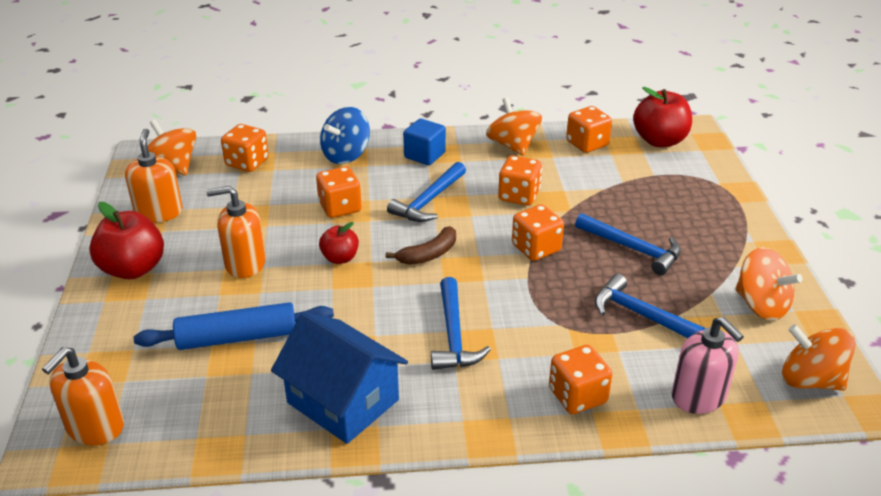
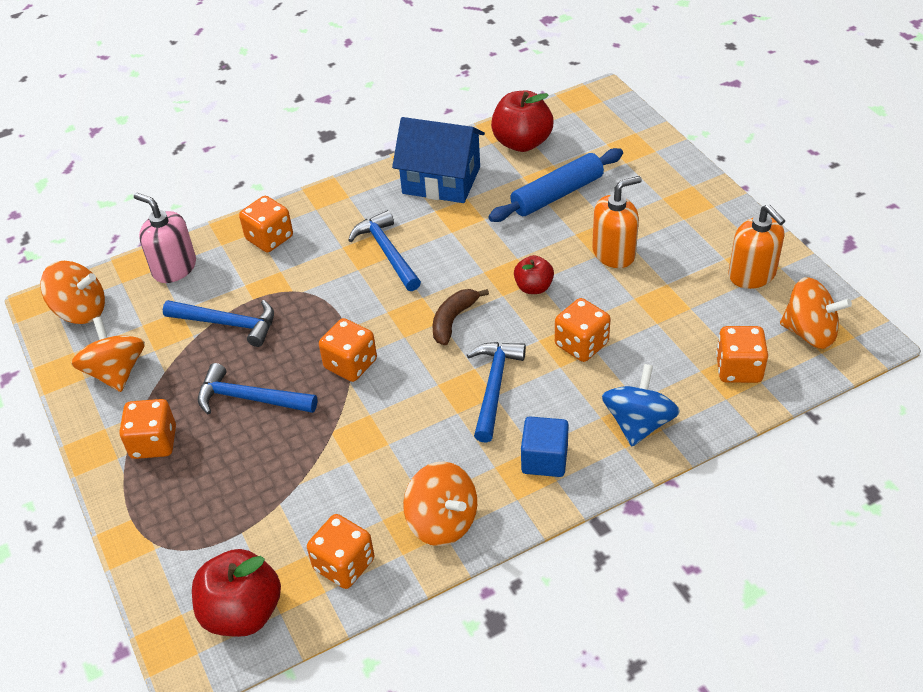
camera: 160 degrees right, 10 degrees up
orange soap dispenser [42,347,124,445] -> none
red apple [89,202,164,280] -> red apple moved to [491,91,553,152]
orange dice [498,155,542,206] -> orange dice moved to [119,399,176,459]
orange spinning top [735,247,802,321] -> orange spinning top turned 45 degrees clockwise [71,317,145,392]

